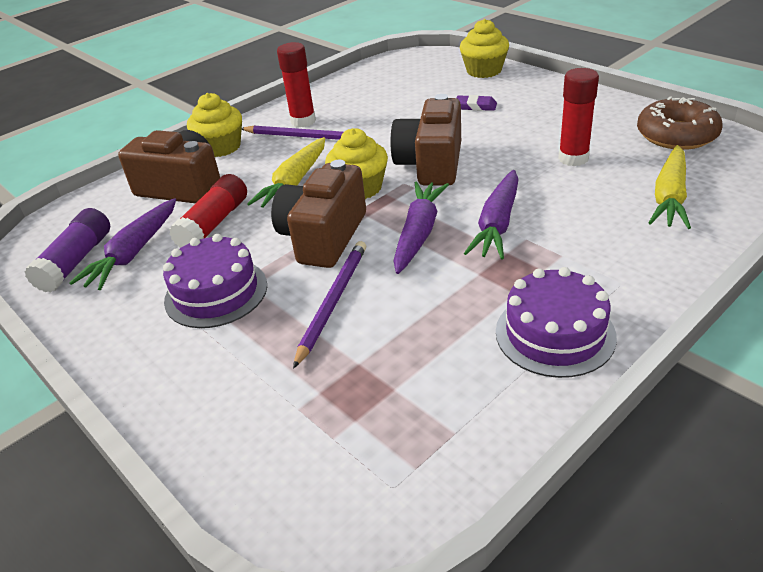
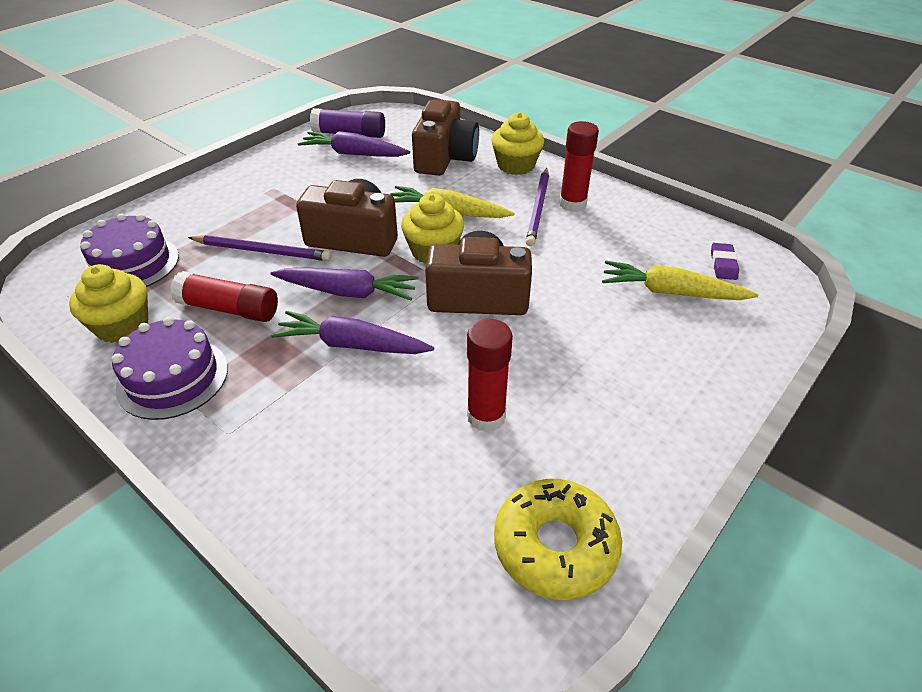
camera: 80 degrees right, 5 degrees up
purple cake [163,234,267,328] -> purple cake moved to [80,213,179,287]
red glue stick [169,174,247,248] -> red glue stick moved to [170,271,278,322]
purple eraser [457,95,497,111] -> purple eraser moved to [711,243,739,280]
yellow cupcake [460,19,509,78] -> yellow cupcake moved to [69,264,148,343]
brown donut [637,96,723,150] -> yellow donut [494,479,622,600]
yellow carrot [648,145,691,229] -> yellow carrot moved to [602,261,758,300]

